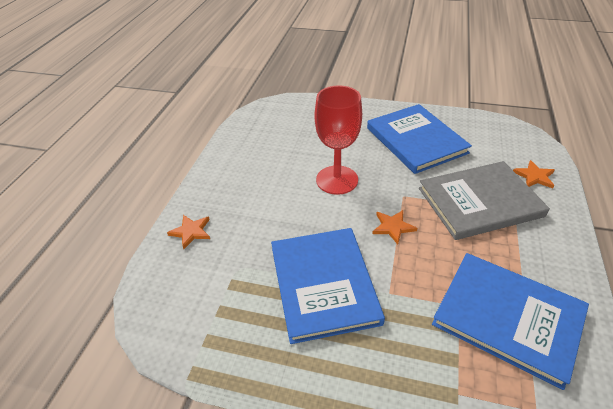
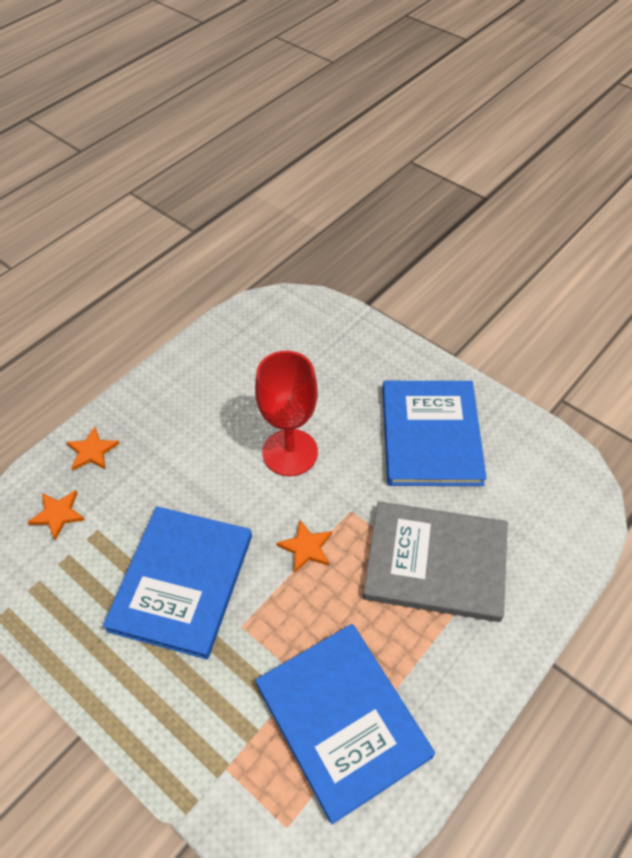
camera: 25 degrees right, 10 degrees up
orange star [513,160,555,188] -> orange star moved to [27,490,85,540]

